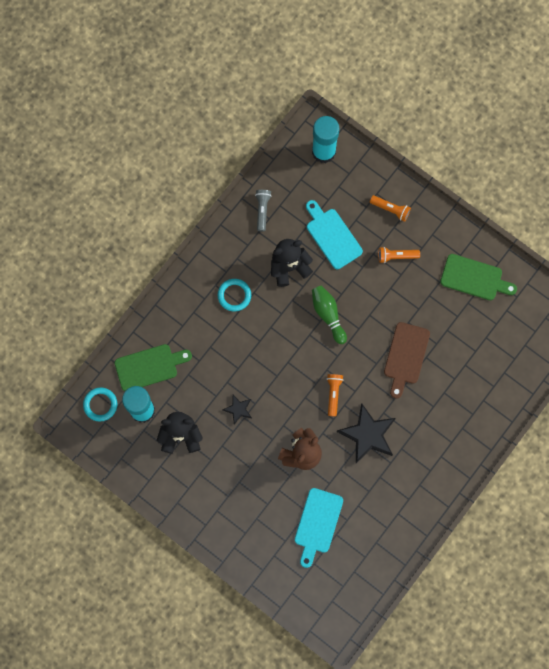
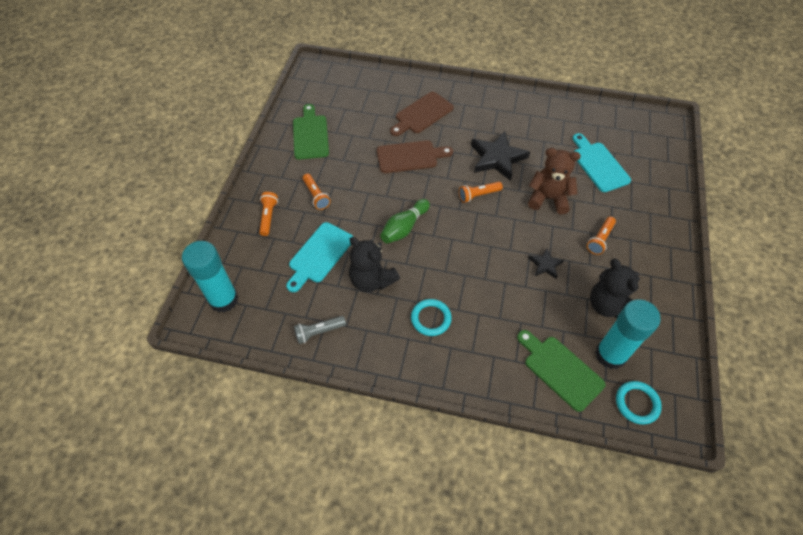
camera: 115 degrees left, 20 degrees down
turquoise cutting board [295,488,343,568] -> turquoise cutting board turned 105 degrees counterclockwise [573,133,631,192]
none -> brown cutting board [390,92,454,136]
none -> orange flashlight [587,217,616,255]

